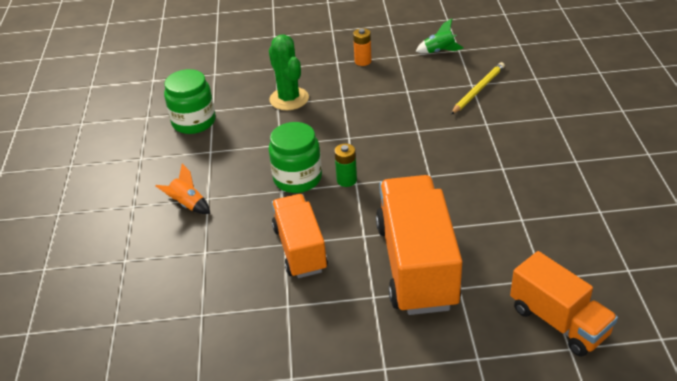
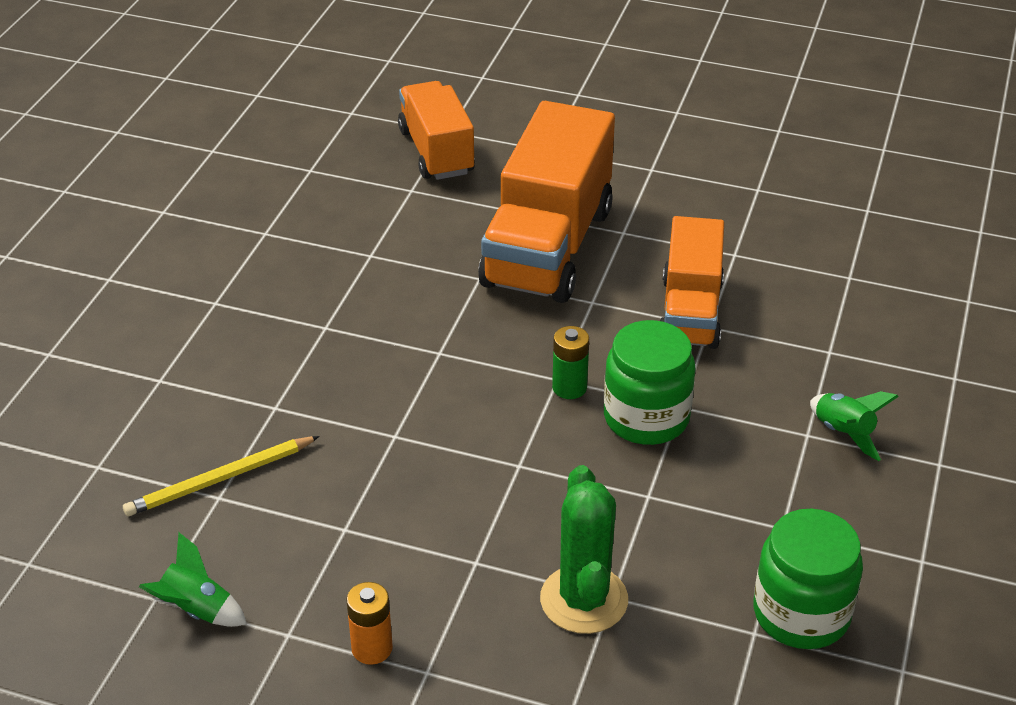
camera: 160 degrees left, 0 degrees up
orange rocket [156,164,210,214] -> green rocket [810,391,899,461]

